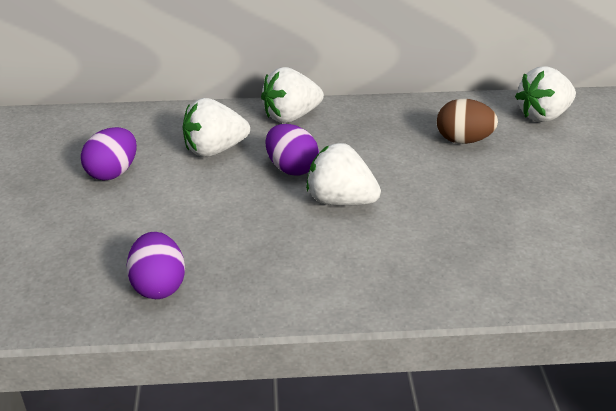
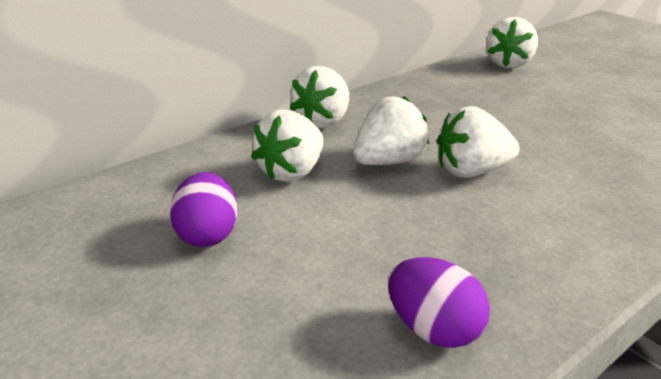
camera: 35 degrees left, 5 degrees down
purple egg [265,124,319,176] -> white strawberry [353,96,429,165]
brown egg [437,99,498,144] -> none

